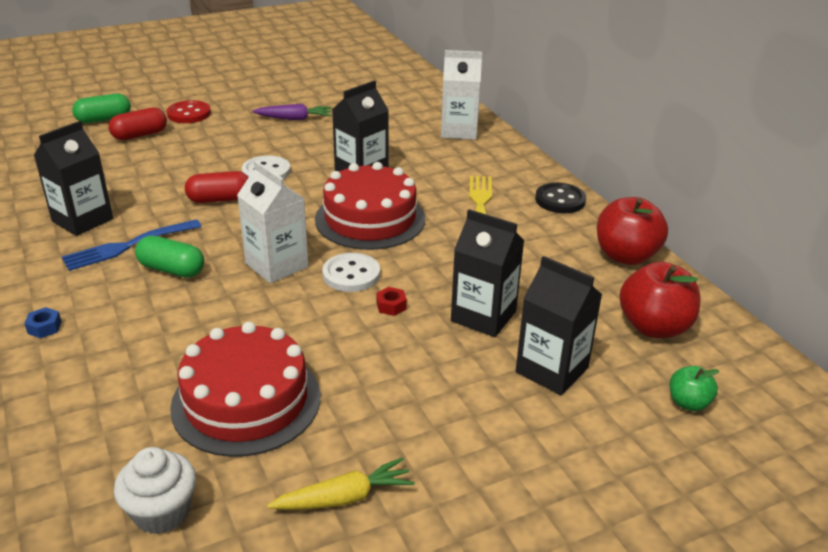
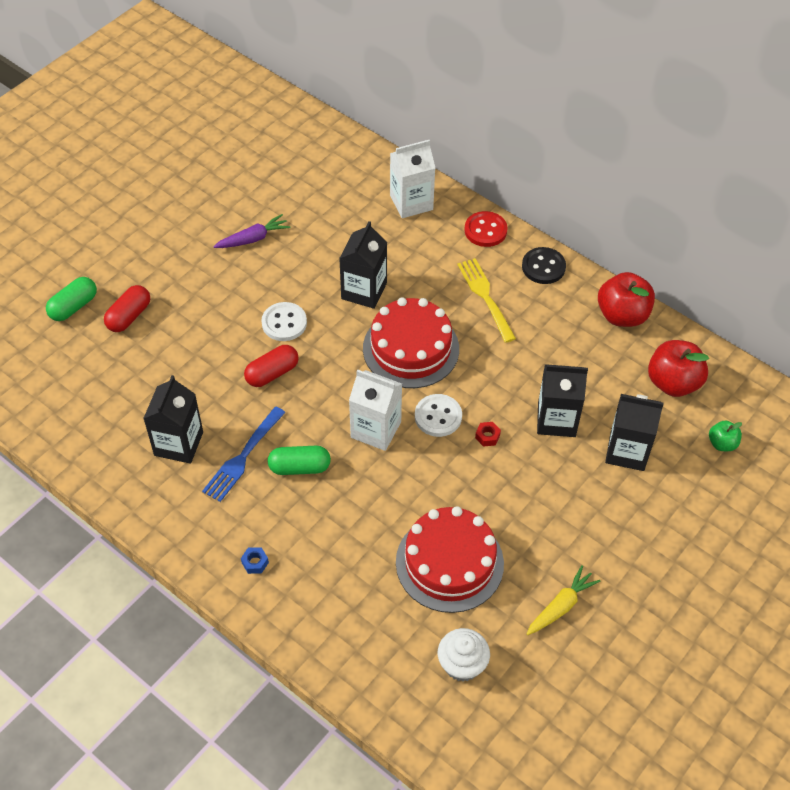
camera: 25 degrees left, 20 degrees up
red button [167,100,211,123] -> red button moved to [465,211,508,247]

